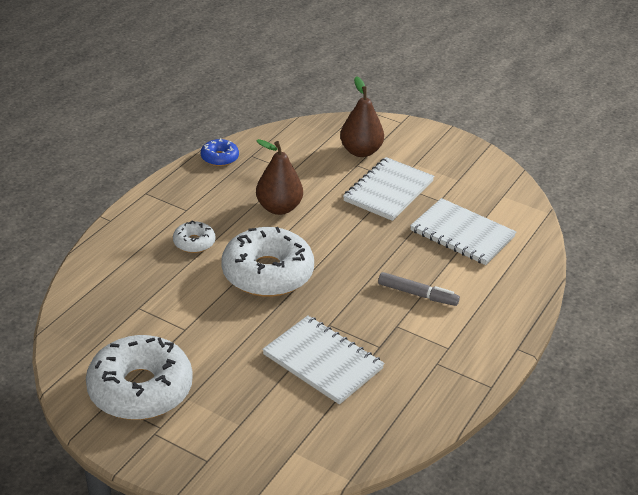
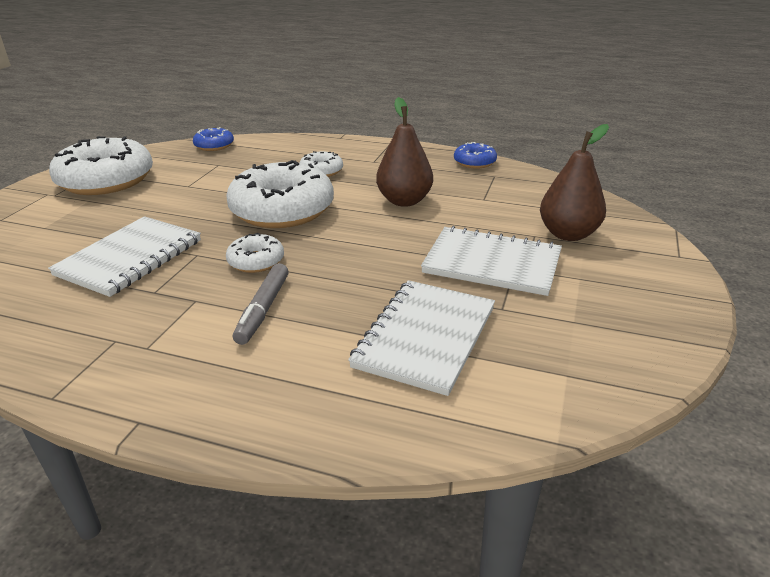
camera: 80 degrees right, 5 degrees down
none -> blue donut [193,127,234,151]
none -> white donut [226,233,284,273]

